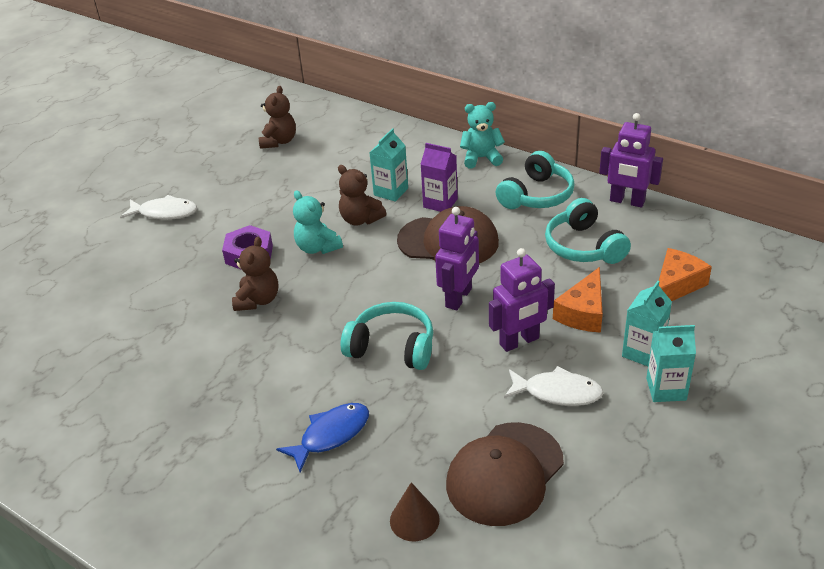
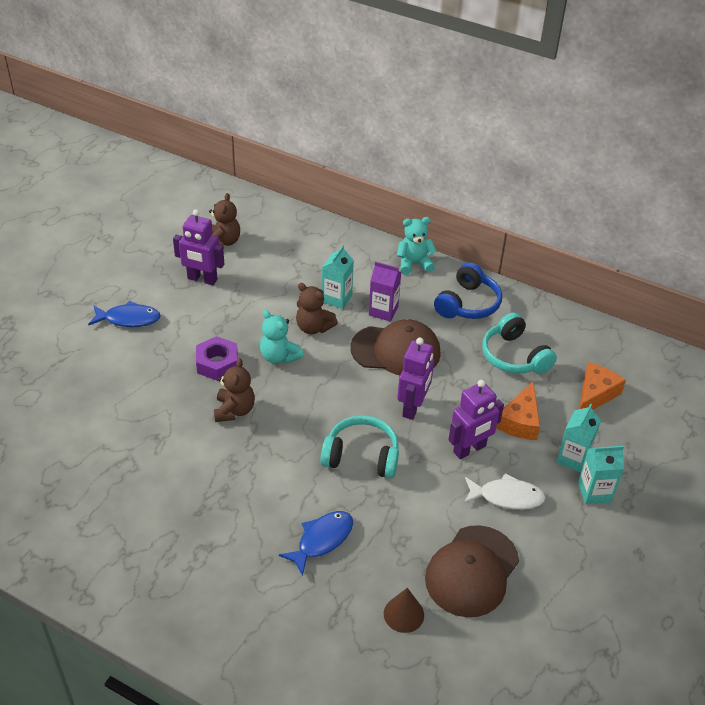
camera: 10 degrees left, 5 degrees up
white fish [120,195,197,220] -> blue fish [88,301,161,327]
turquoise headphones [496,151,575,209] -> blue headphones [434,263,502,319]
purple robot [599,113,663,207] -> purple robot moved to [173,209,224,285]

